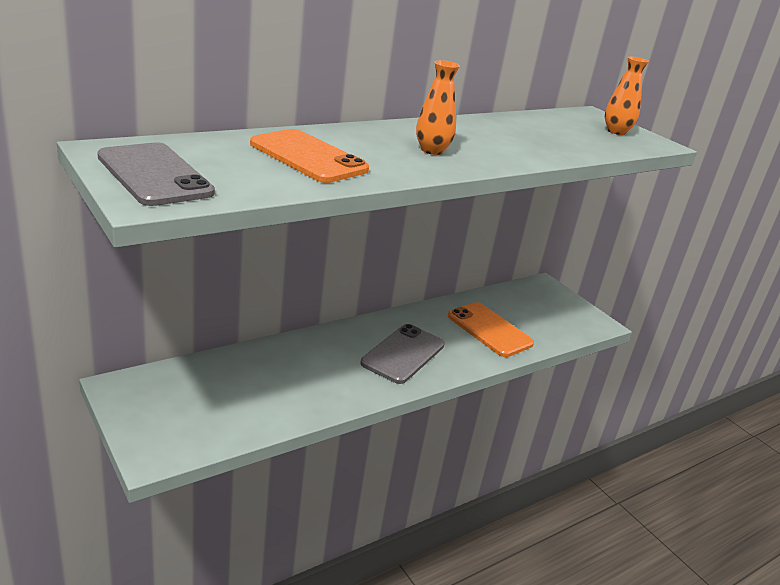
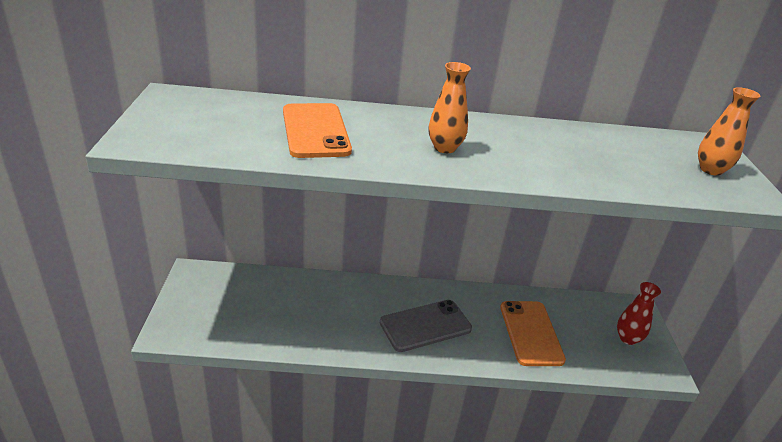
camera: 35 degrees right, 5 degrees up
grey phone [97,142,215,206] -> none
none -> red vase [617,282,661,345]

